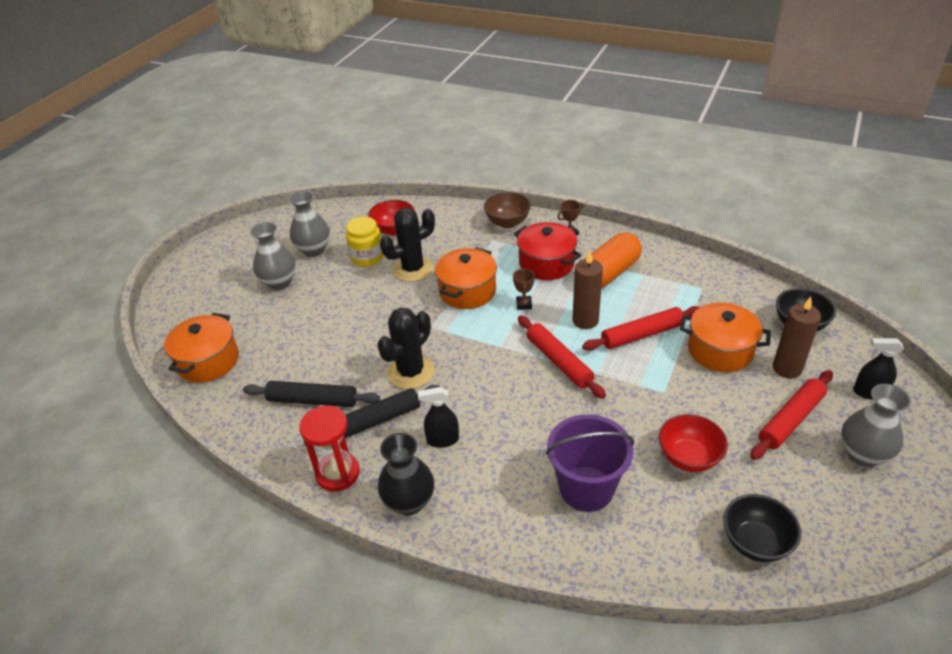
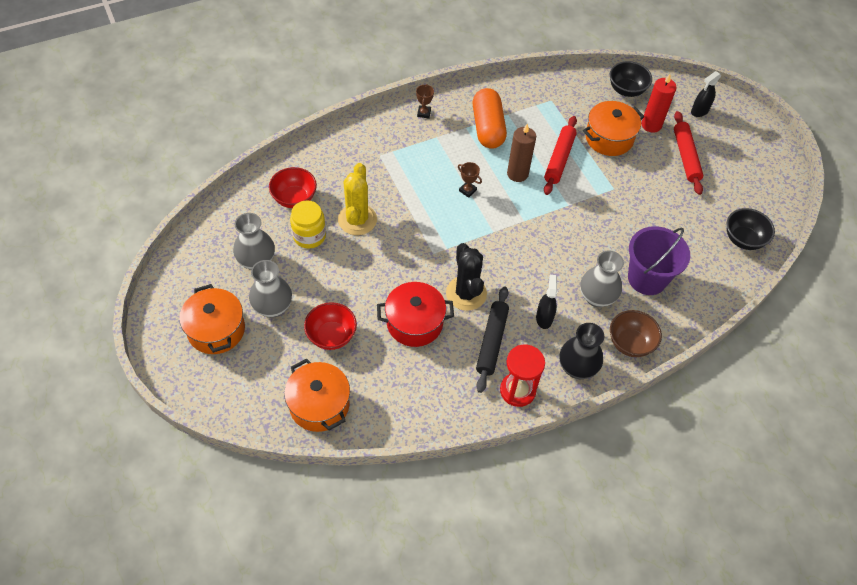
camera: 55 degrees left, 15 degrees up
black rolling pin [243,381,380,407] -> none
black cactus [380,208,435,282] -> yellow cactus [338,163,377,235]
black spray bottle [418,387,459,448] -> black spray bottle turned 150 degrees clockwise [536,275,557,329]
orange pot [435,247,497,309] -> orange pot moved to [179,284,245,354]
brown bowl [484,192,531,228] -> brown bowl moved to [610,310,662,357]
red pot [514,222,582,280] -> red pot moved to [377,282,454,347]
red rolling pin [518,315,606,399] -> none
red bowl [659,414,728,472] -> red bowl moved to [304,302,357,350]
brown candle [773,297,821,378] -> red candle [641,74,677,133]
grey vase [841,384,911,467] -> grey vase moved to [580,250,624,307]

